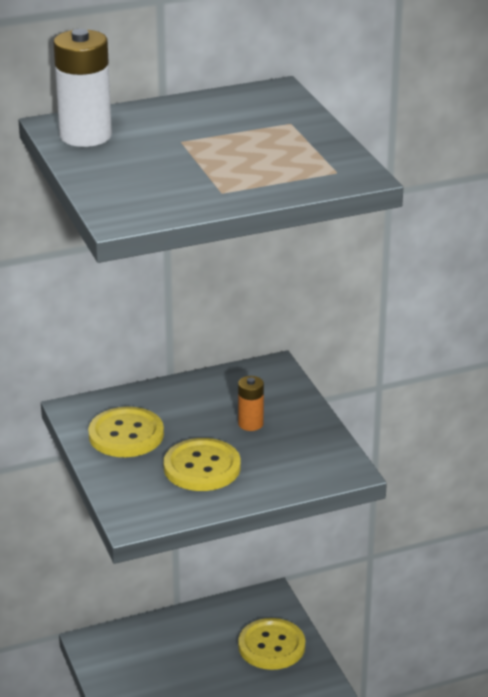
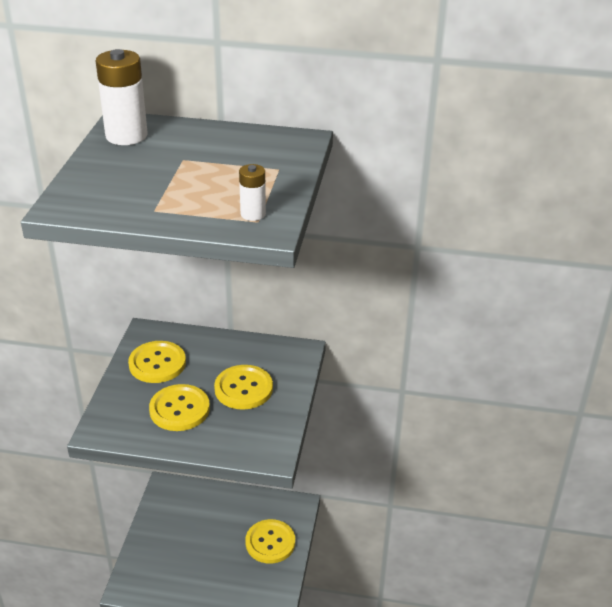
camera: 30 degrees right, 5 degrees up
orange battery [238,376,264,431] -> yellow button [214,365,273,410]
none -> white battery [239,164,266,221]

